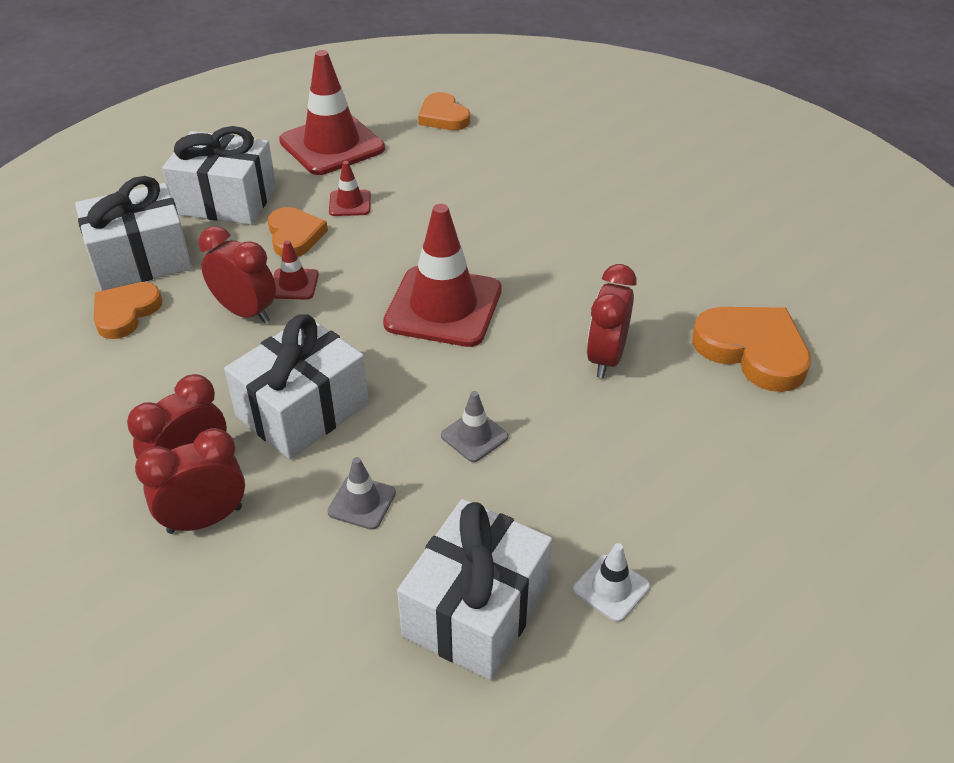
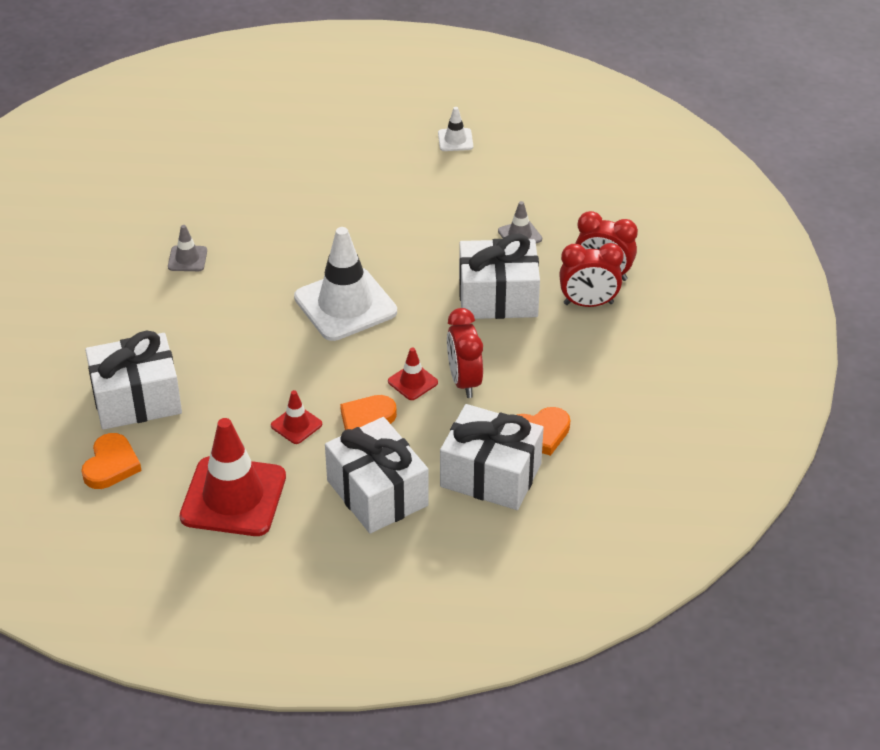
camera: 135 degrees left, 0 degrees up
red traffic cone [383,204,502,347] -> white traffic cone [294,227,397,341]
white gift [397,499,552,680] -> white gift moved to [85,331,182,430]
grey traffic cone [441,391,508,462] -> grey traffic cone moved to [168,225,207,271]
red clock [586,264,637,378] -> none
orange heart [692,307,811,392] -> none

